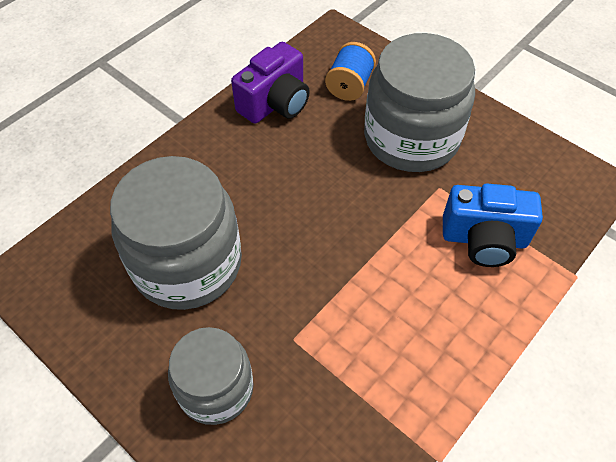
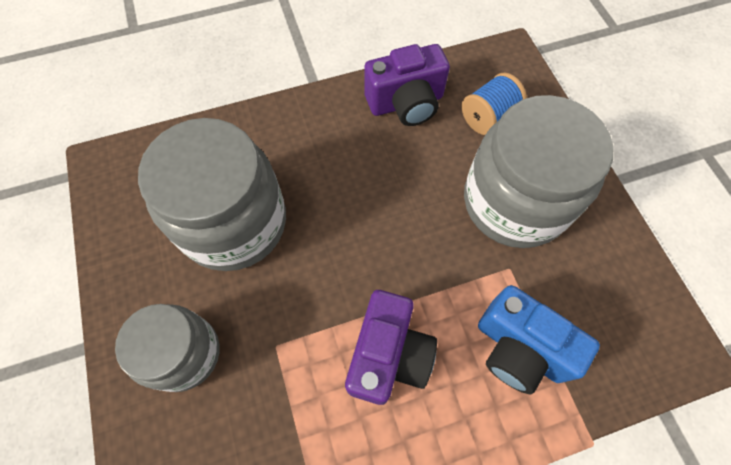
camera: 30 degrees right, 10 degrees up
none -> purple camera [345,290,437,405]

